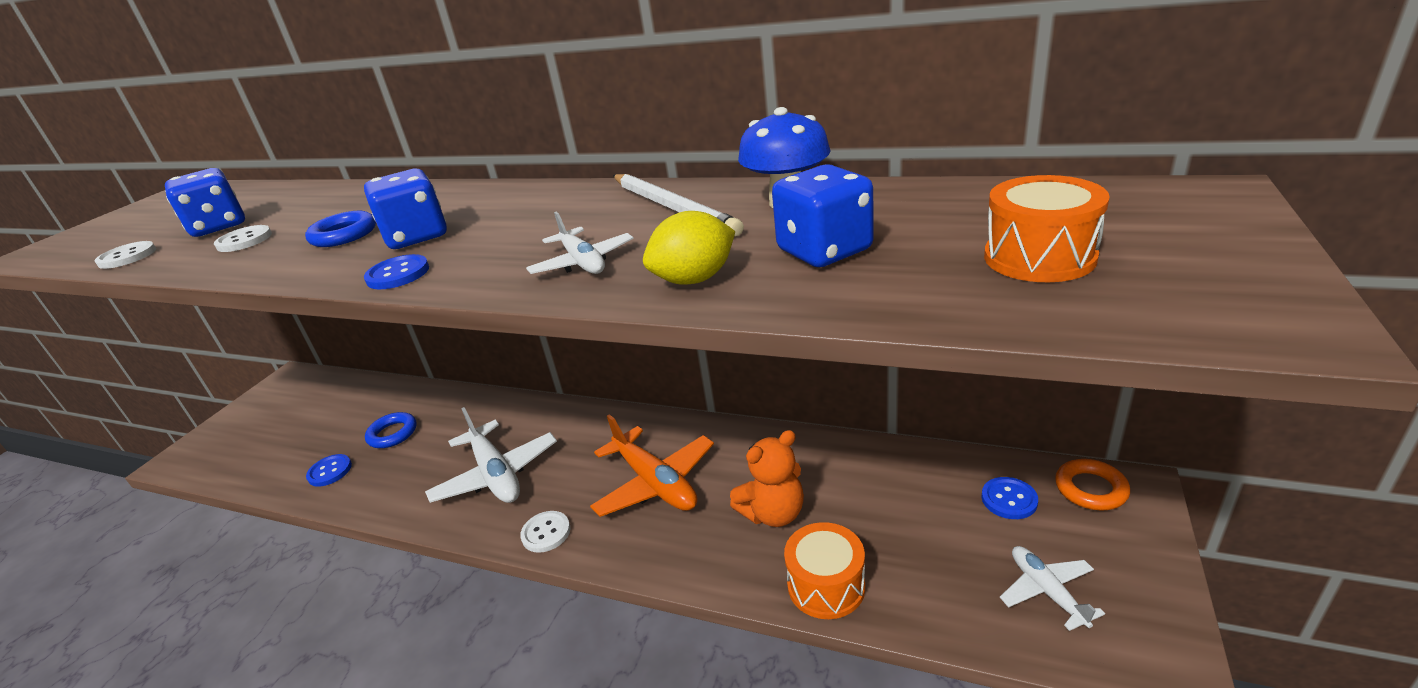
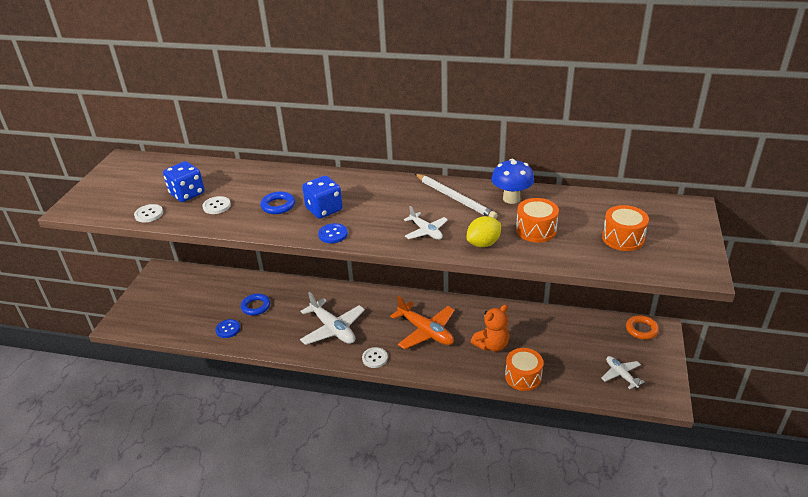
camera: 10 degrees left, 5 degrees up
blue dice [772,165,874,267] -> orange drum [516,198,559,242]
blue button [981,477,1038,519] -> none

